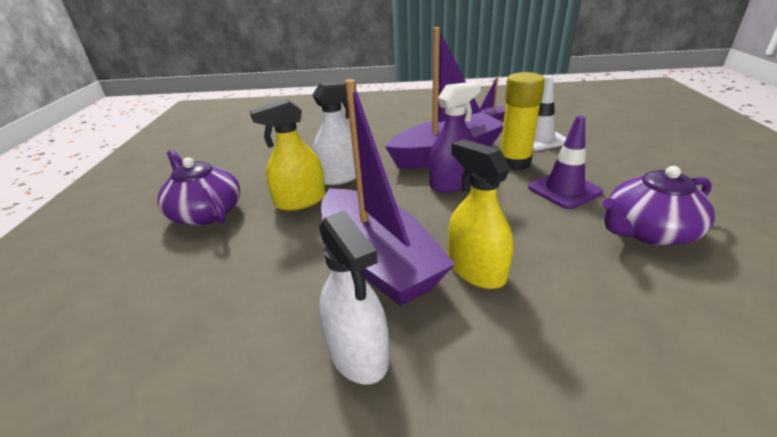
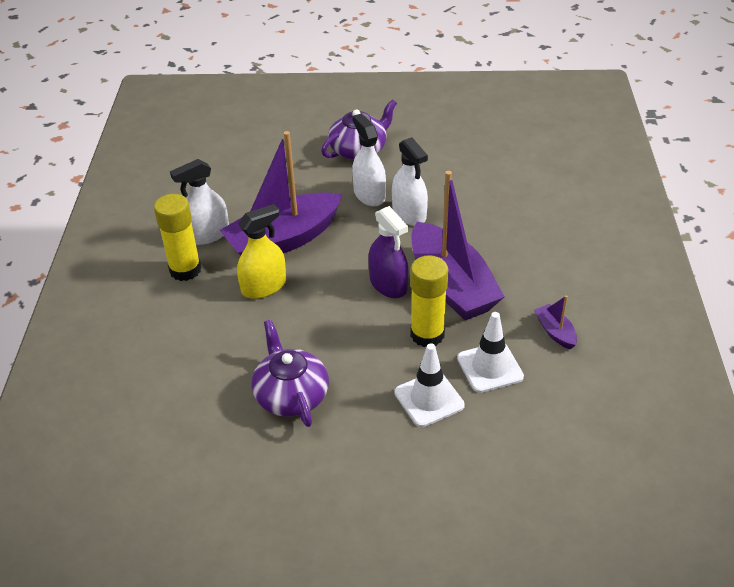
camera: 90 degrees right, 10 degrees up
yellow spray bottle [250,99,326,211] -> white spray bottle [352,114,386,206]
purple traffic cone [528,115,603,209] -> none
none -> yellow glue stick [154,194,201,281]
none -> white traffic cone [394,343,465,427]

